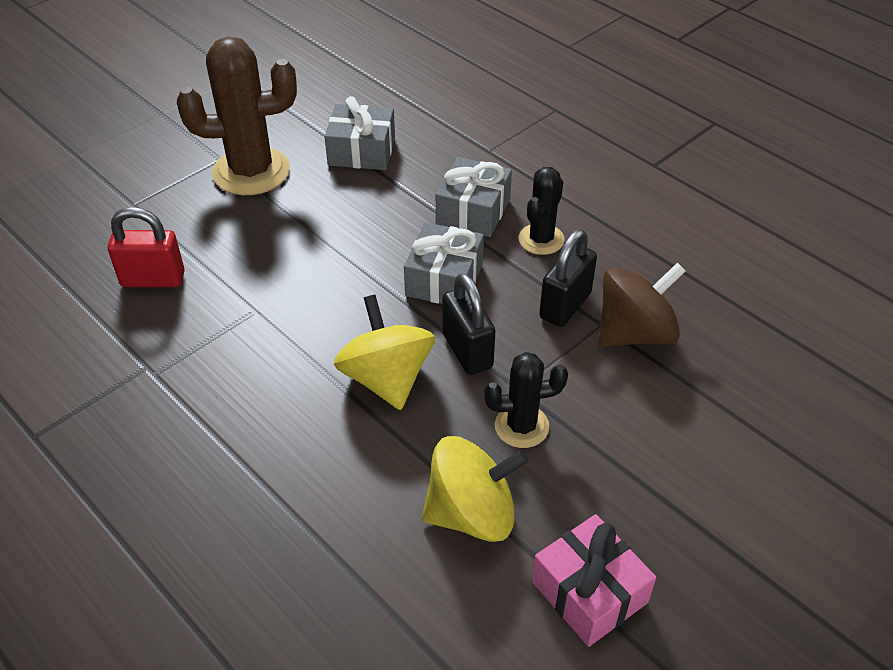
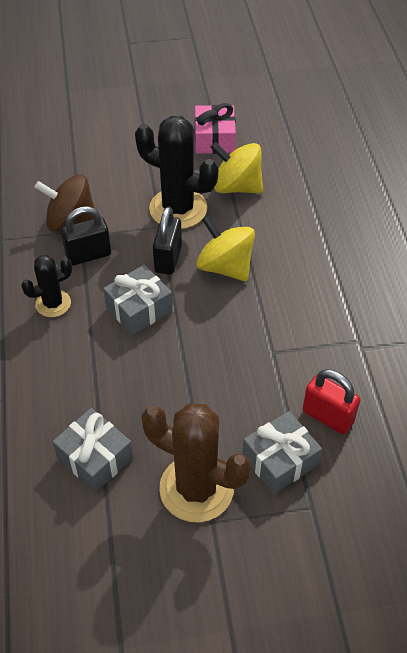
camera: 145 degrees left, 5 degrees up
yellow spinning top [334,295,435,410] -> yellow spinning top turned 120 degrees clockwise [197,215,255,281]
grey gift [436,157,512,237] -> grey gift moved to [242,411,322,494]
black cactus [484,352,568,448] -> black cactus [135,116,218,229], size x1.79

